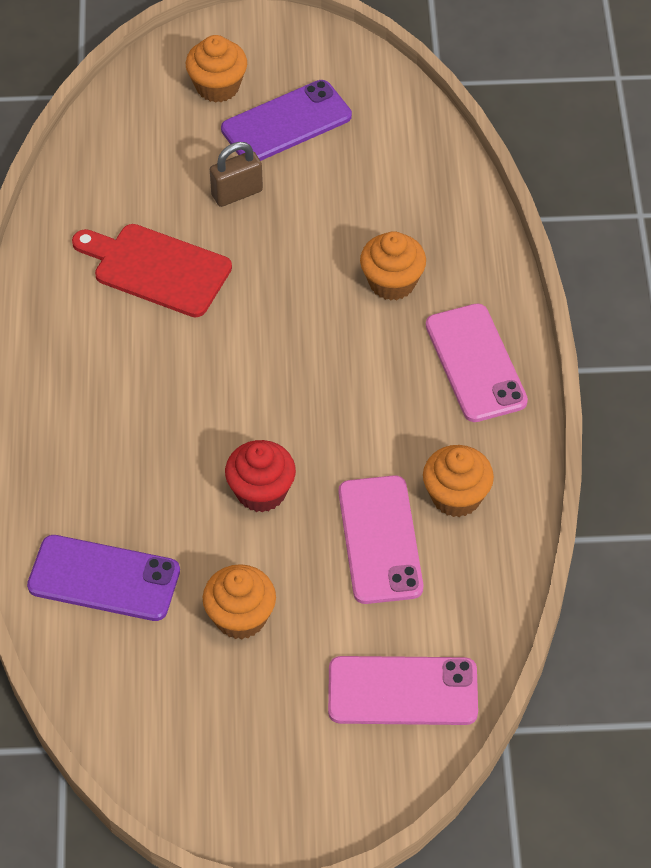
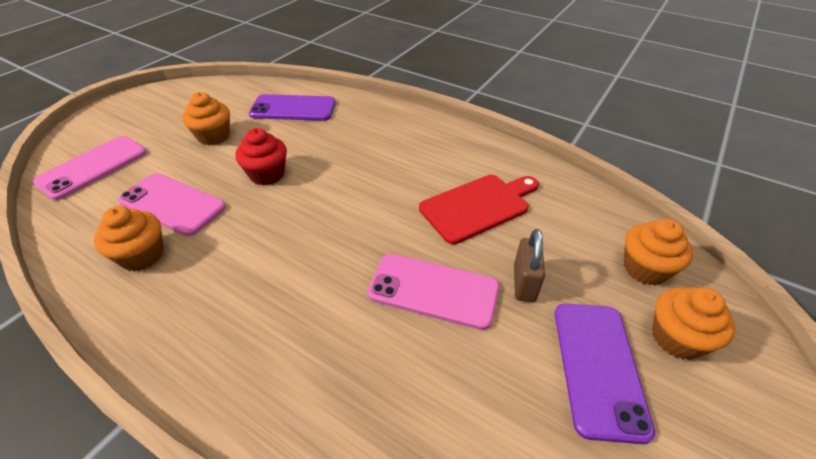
camera: 125 degrees right, 10 degrees down
purple phone [27,535,180,621] -> purple phone turned 45 degrees clockwise [249,94,336,121]
orange cupcake [360,231,426,300] -> orange cupcake moved to [624,219,693,285]
pink phone [426,304,528,422] -> pink phone moved to [367,254,500,330]

